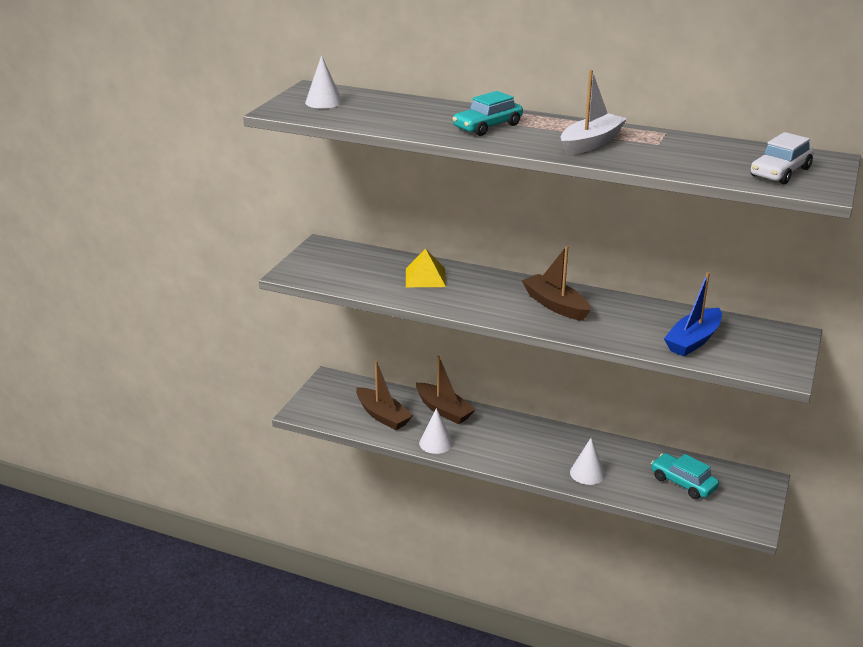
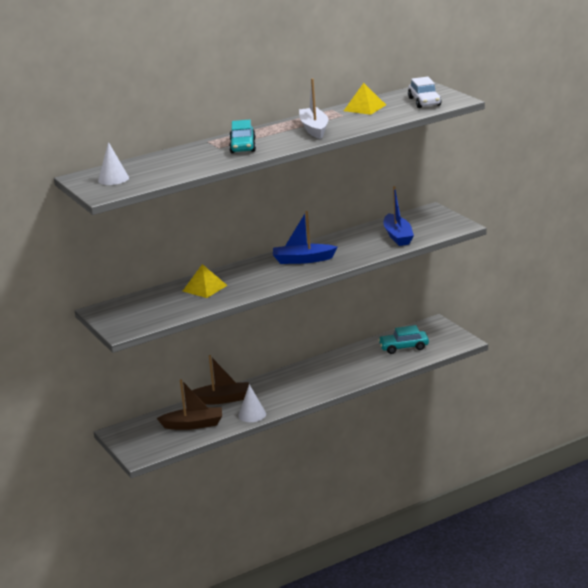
camera: 50 degrees left, 5 degrees down
brown boat [521,246,591,321] -> blue boat [273,211,338,264]
white cone [570,438,605,485] -> none
none -> yellow pyramid [344,83,386,115]

